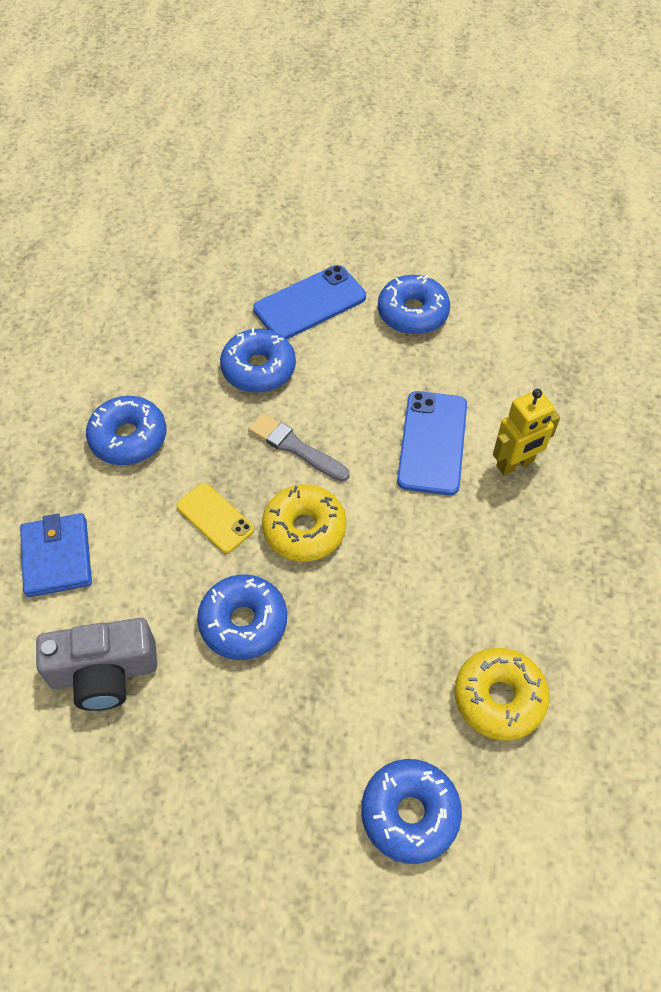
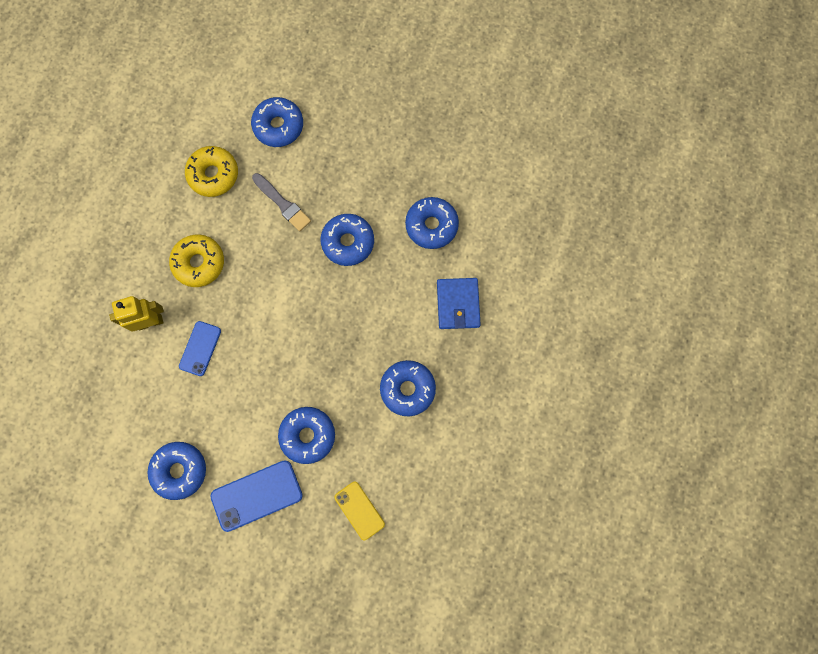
camera: 170 degrees left, 20 degrees up
grey camera [36,618,157,711] -> blue donut [405,197,459,249]
yellow phone [177,483,254,553] -> yellow phone moved to [334,482,385,540]
grey brush [248,413,350,482] -> grey brush moved to [252,173,311,232]
yellow donut [262,484,346,562] -> yellow donut moved to [169,234,224,287]
blue phone [397,391,467,495] -> blue phone [179,321,221,376], size x0.64

